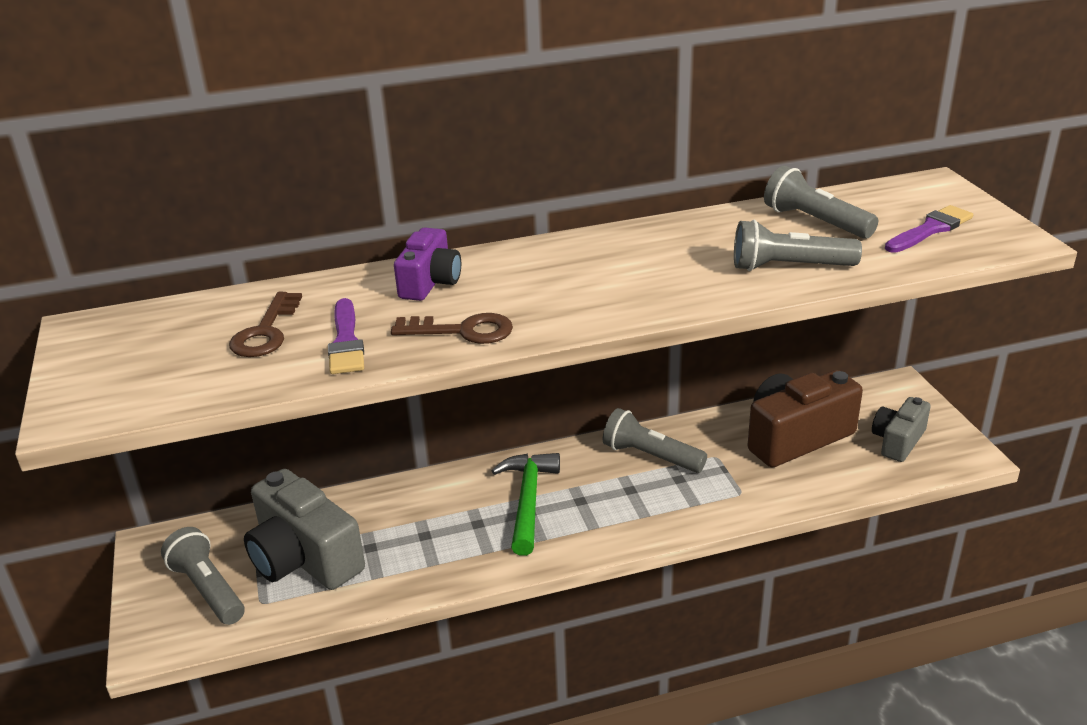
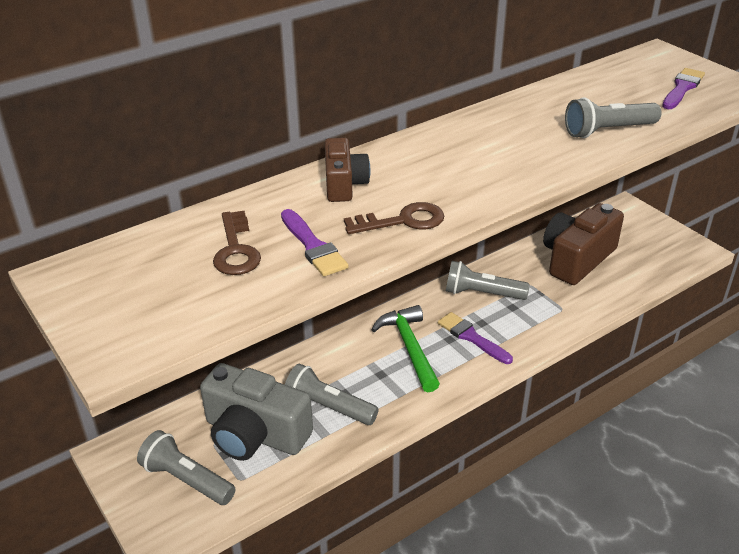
camera: 20 degrees left, 5 degrees up
purple camera [394,227,461,301] -> brown camera [325,138,371,202]
grey flashlight [764,166,878,239] -> grey flashlight moved to [285,364,379,425]
grey camera [872,397,931,462] -> none
none -> purple brush [438,312,513,364]

